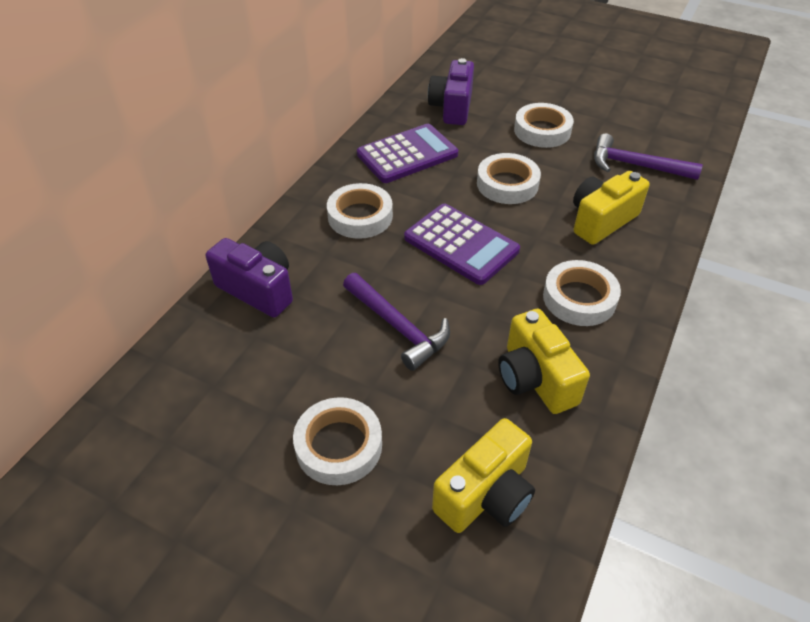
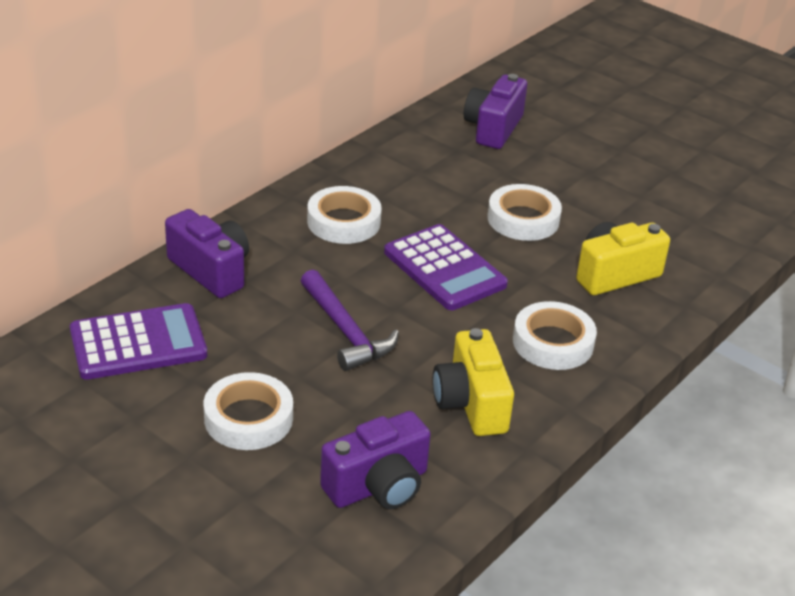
camera: 10 degrees right, 10 degrees down
purple calculator [357,124,458,183] -> purple calculator moved to [70,303,207,380]
yellow camera [432,418,535,533] -> purple camera [320,411,431,509]
white tape [514,103,574,148] -> none
purple hammer [594,133,703,180] -> none

